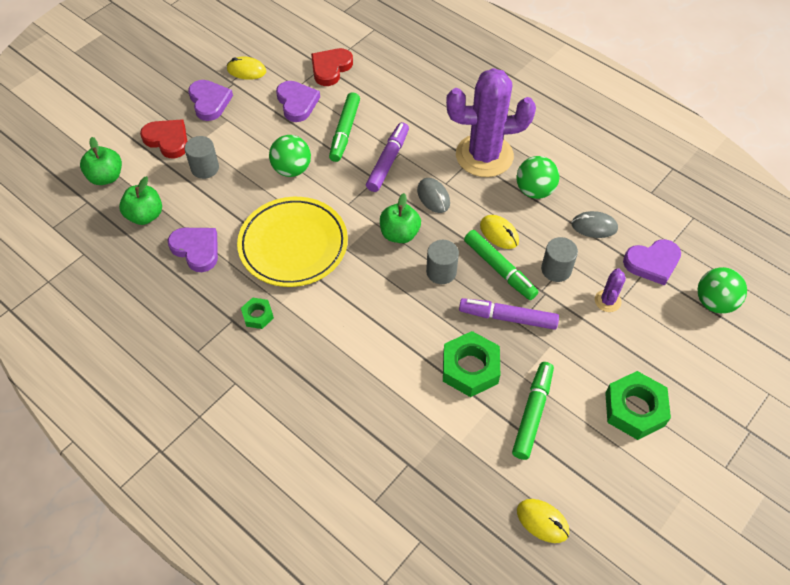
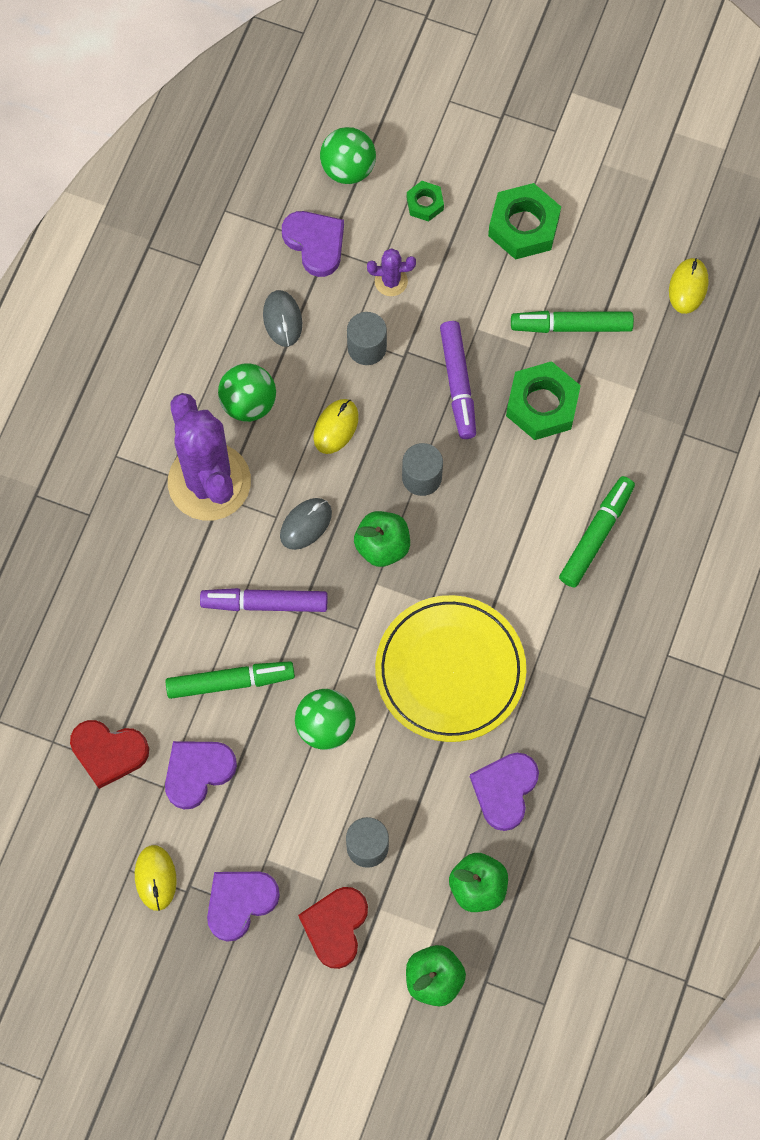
camera: 110 degrees left, 15 degrees up
green nut [241,297,274,329] -> green nut moved to [407,181,444,222]
green marker [464,230,538,300] -> green marker moved to [559,476,635,587]

